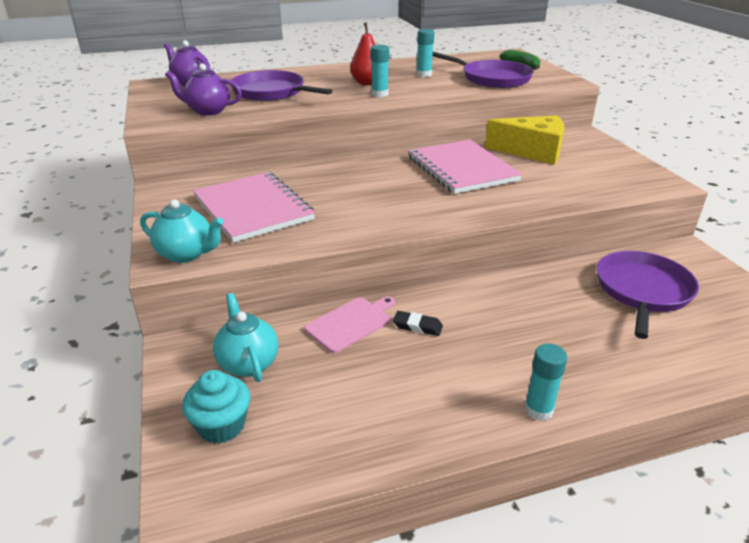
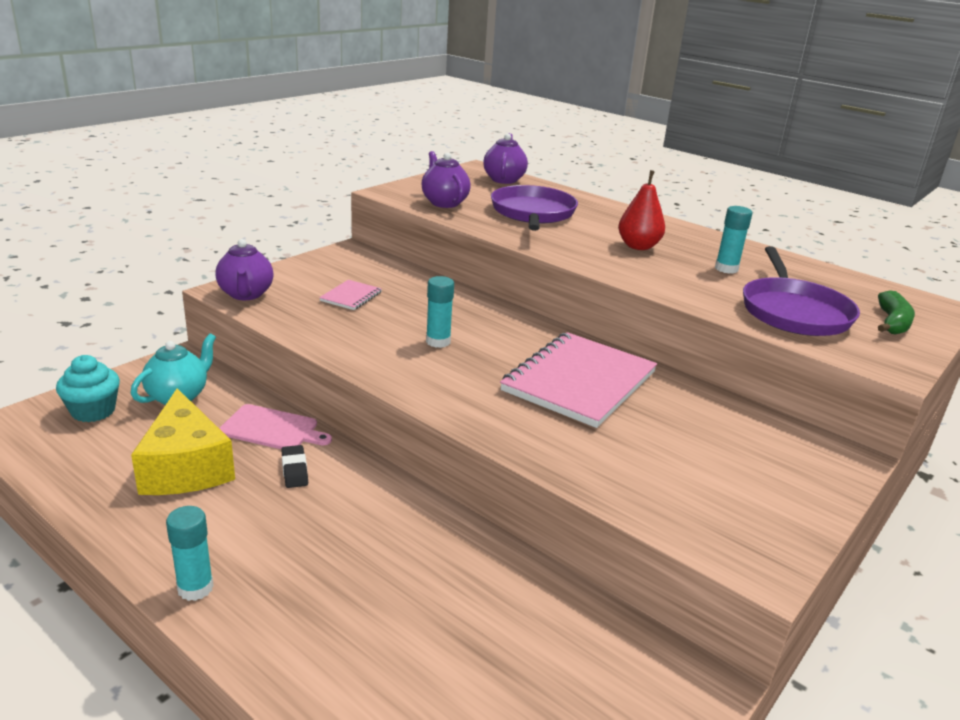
camera: 55 degrees right, 5 degrees down
turquoise teapot [140,199,224,263] -> purple teapot [215,239,274,300]
pink notebook [193,172,315,243] -> pink notebook [319,280,382,310], size x0.45
turquoise glue stick [371,45,389,97] -> turquoise glue stick moved to [426,276,454,348]
yellow cheese [485,115,564,165] -> yellow cheese moved to [131,389,235,495]
purple pan [597,251,699,339] -> none

